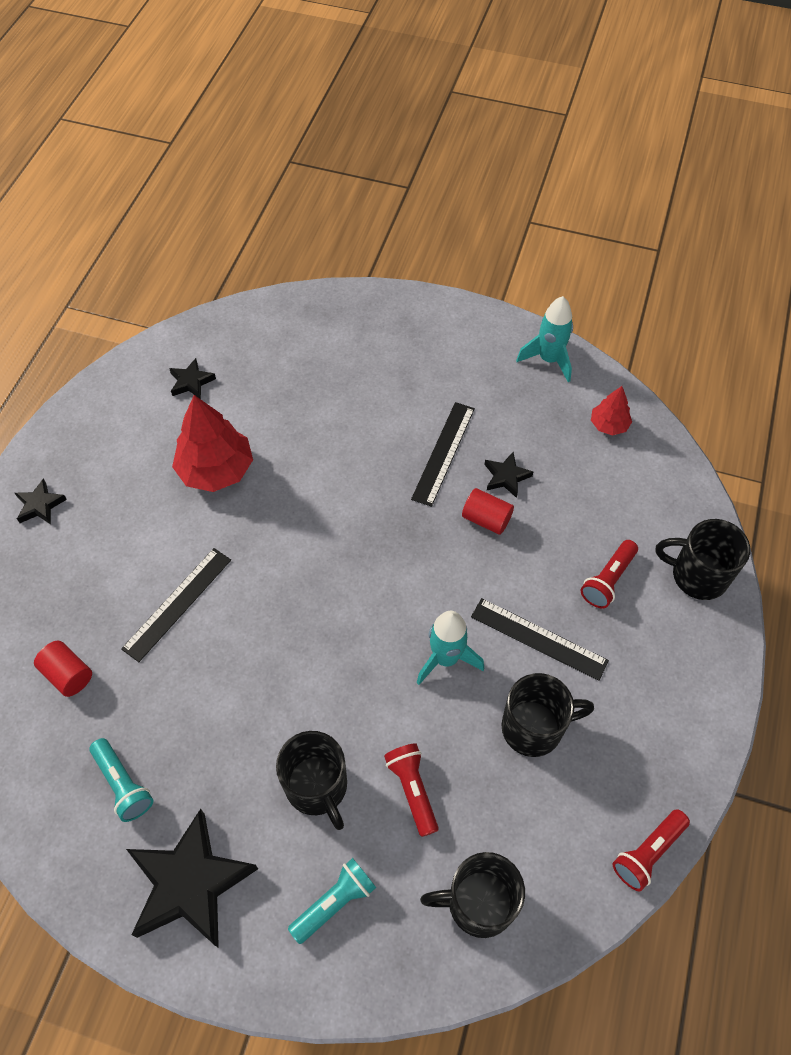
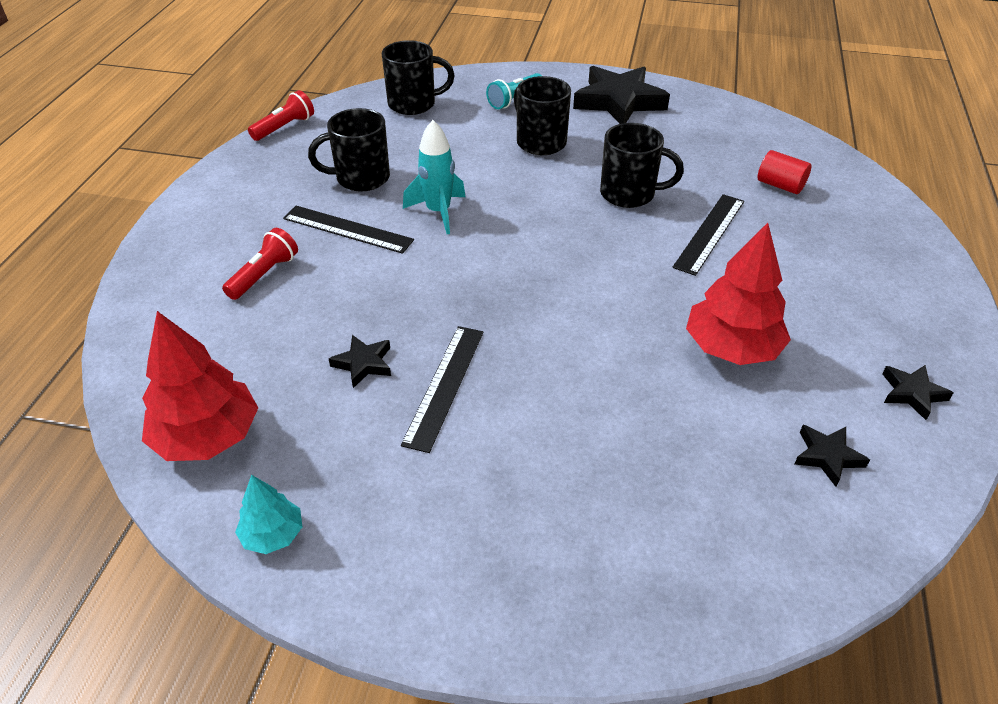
camera: 175 degrees right, 15 degrees down
black star [15,479,67,525] -> black star moved to [882,365,953,420]
turquoise flashlight [89,738,153,822] -> none
red flashlight [384,743,439,837] -> none
red cylinder [462,488,514,535] -> none
turquoise rocket [516,296,573,382] -> turquoise tree [235,475,302,554]
red tree [591,386,632,436] -> red tree [142,311,258,461], size x1.87
black mug [656,519,750,600] -> black mug moved to [600,123,684,208]

